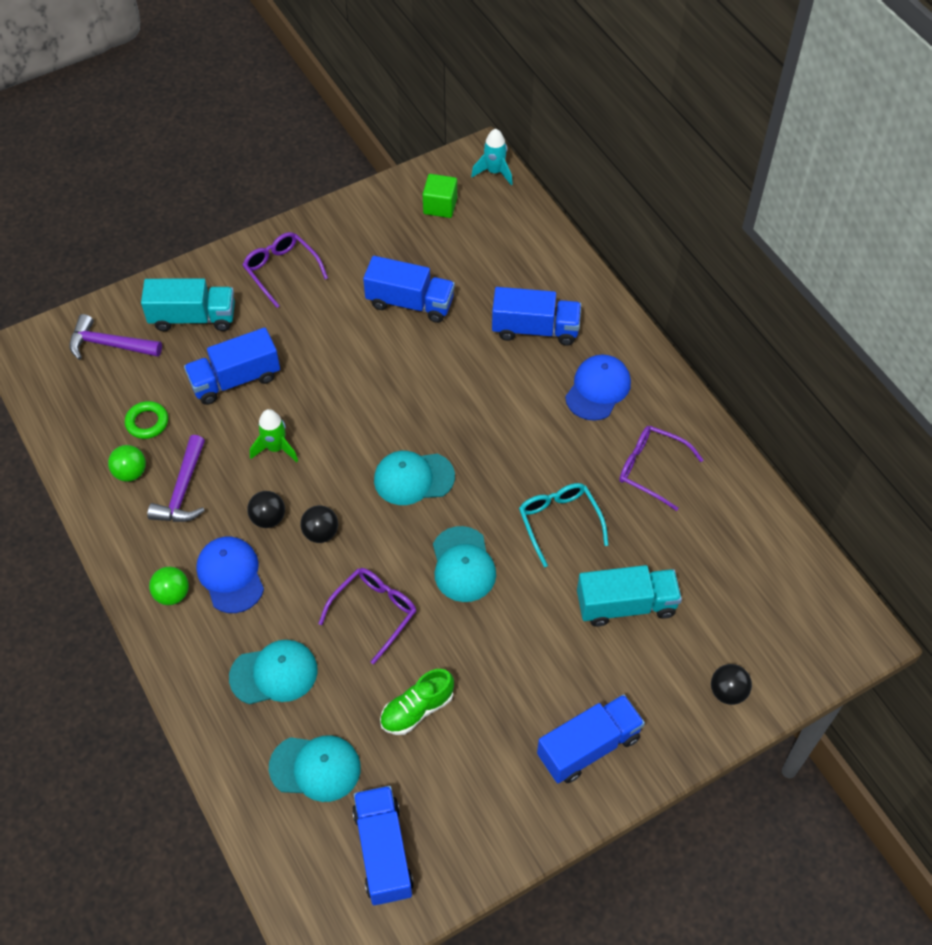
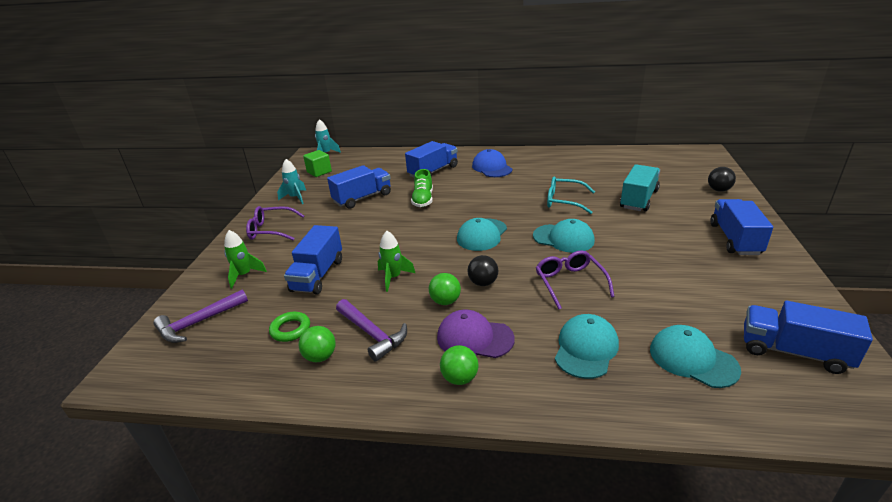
camera: 50 degrees left, 25 degrees down
turquoise truck [141,278,235,331] -> green rocket [224,230,267,289]
blue cap [196,537,264,613] -> purple cap [437,309,515,358]
black ball [247,491,285,528] -> green ball [429,273,461,305]
turquoise cap [269,735,361,802] -> turquoise cap turned 90 degrees counterclockwise [650,325,741,388]
green shoe [380,669,454,735] -> green shoe moved to [411,169,433,207]
purple glasses [619,426,703,511] -> none
none -> turquoise rocket [277,159,306,204]

